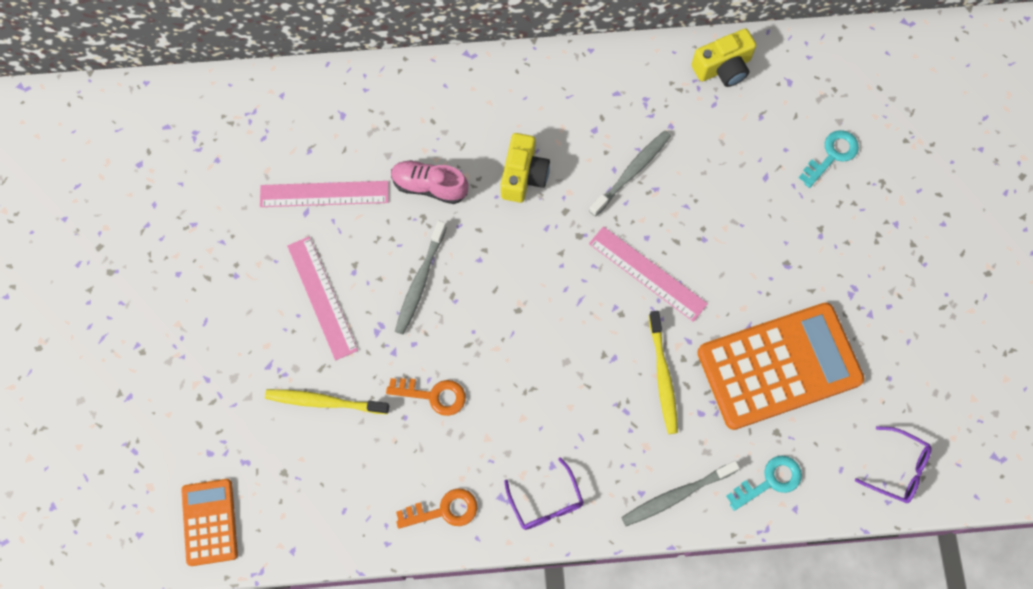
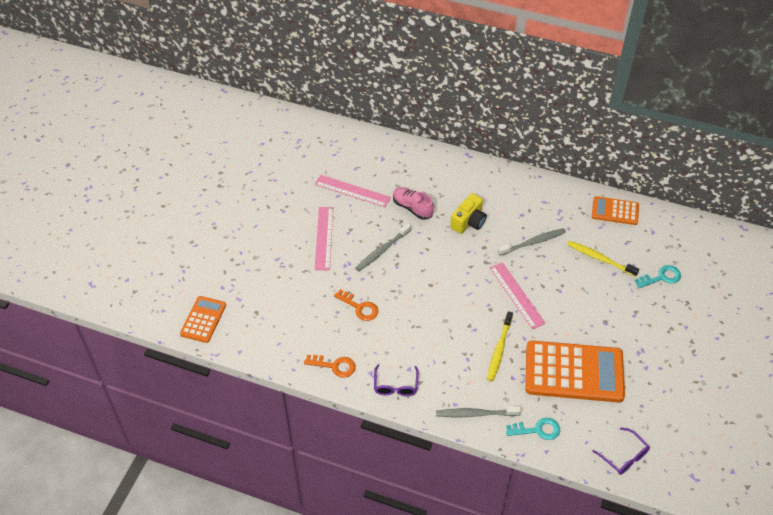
camera: 25 degrees right, 20 degrees down
yellow toothbrush [265,389,389,414] -> yellow toothbrush moved to [567,241,639,277]
yellow camera [691,28,756,87] -> orange calculator [592,196,639,225]

